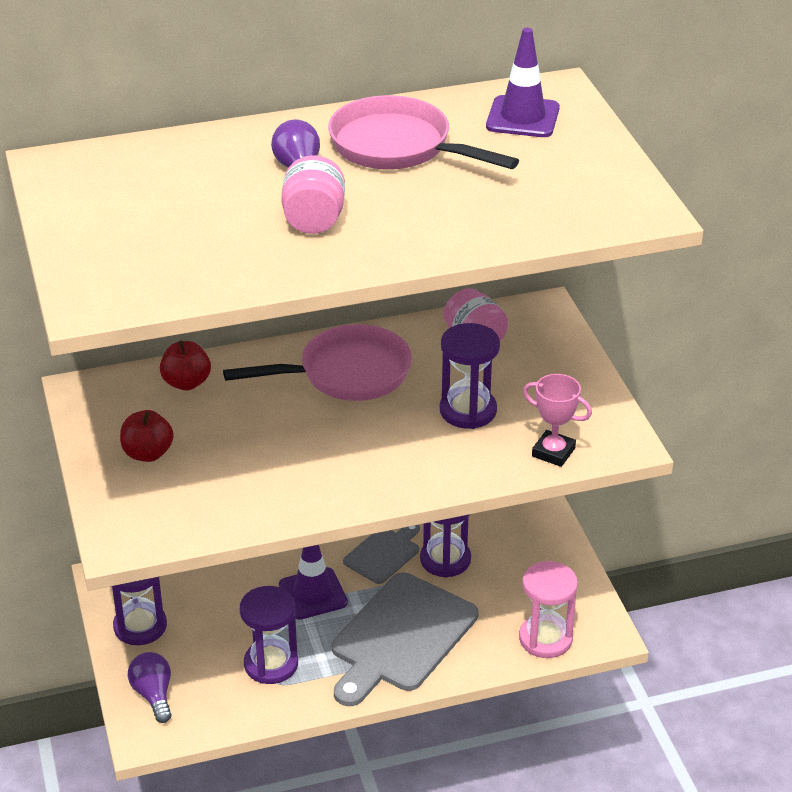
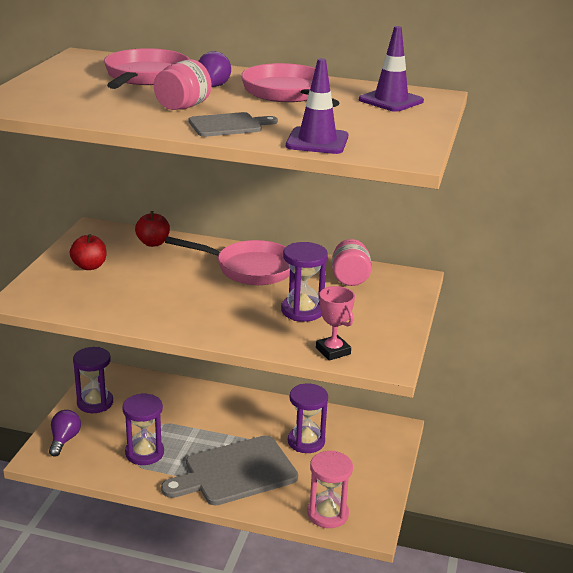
camera: 30 degrees right, 10 degrees down
purple traffic cone [279,545,348,620] -> purple traffic cone moved to [286,58,348,154]
grey cutting board [343,525,420,584] -> grey cutting board moved to [188,112,278,137]
none -> pink pan [104,48,189,89]

